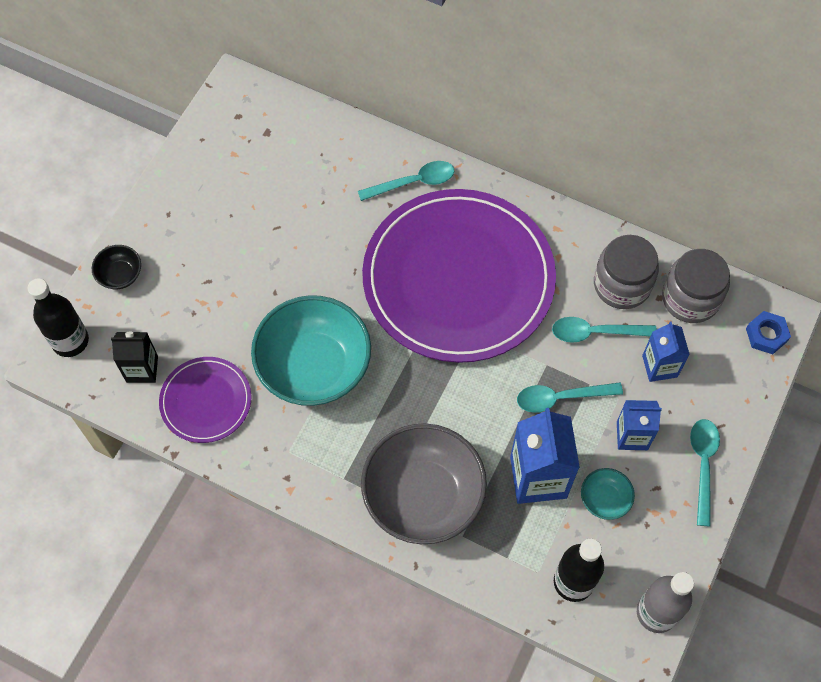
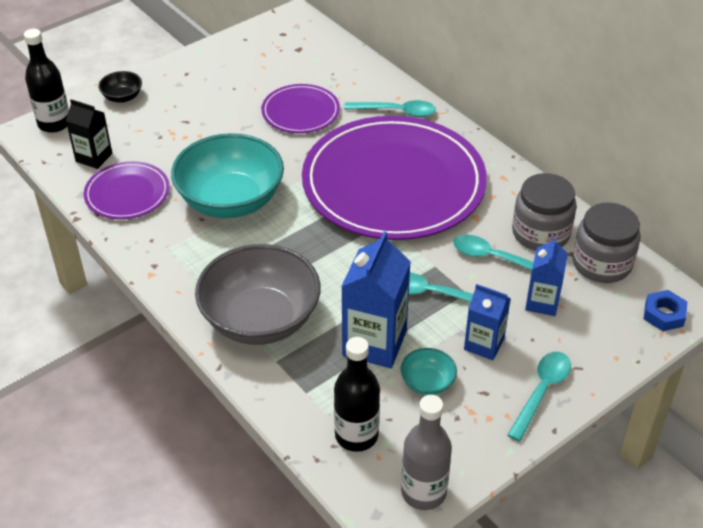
camera: 25 degrees right, 20 degrees down
none -> purple plate [261,84,340,133]

